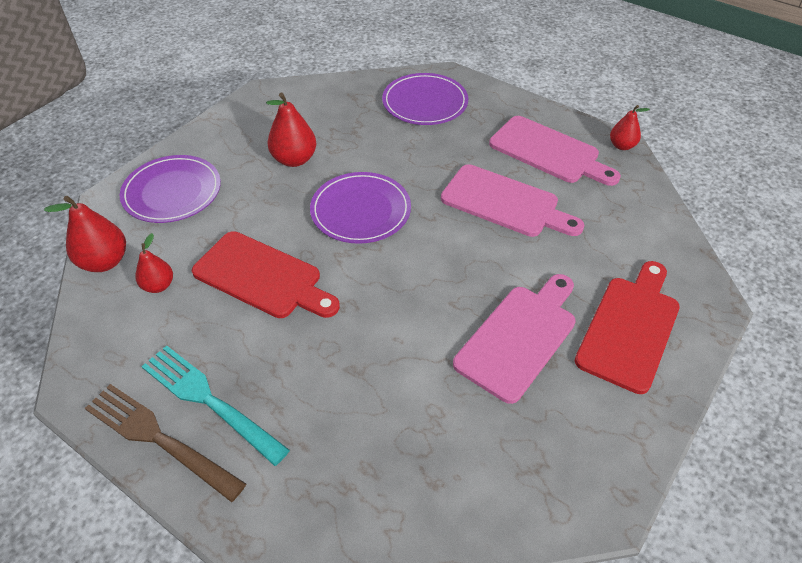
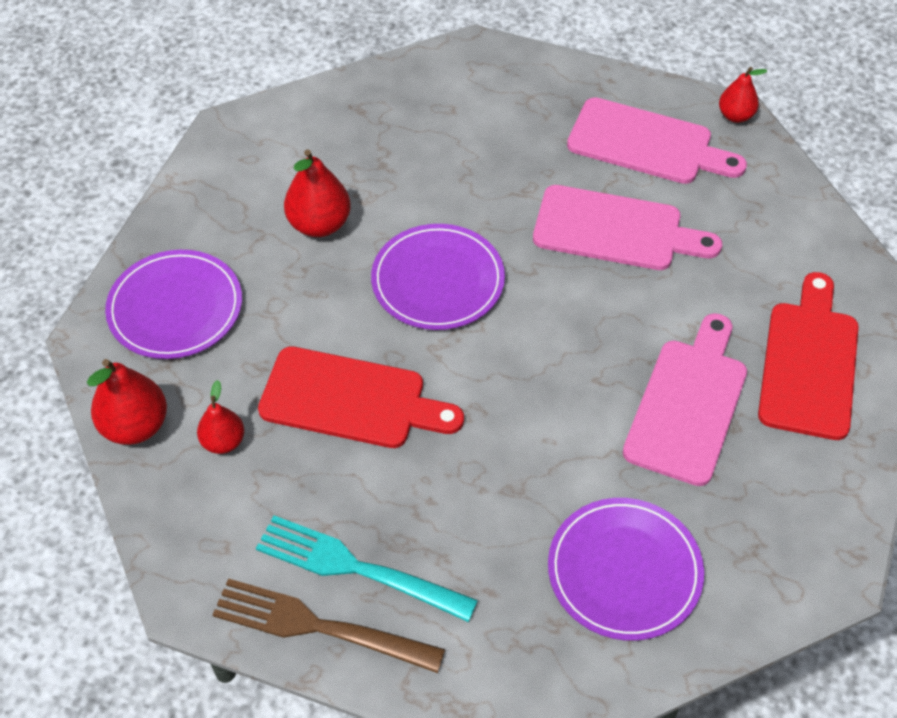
camera: 15 degrees left, 5 degrees up
purple plate [382,73,468,125] -> purple plate moved to [548,498,704,641]

